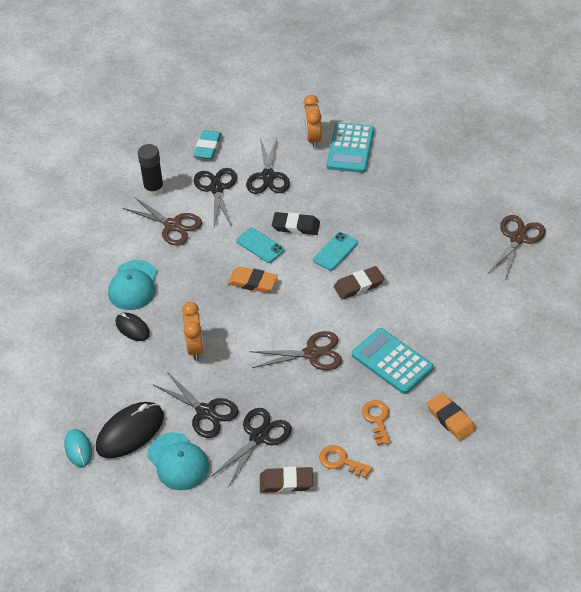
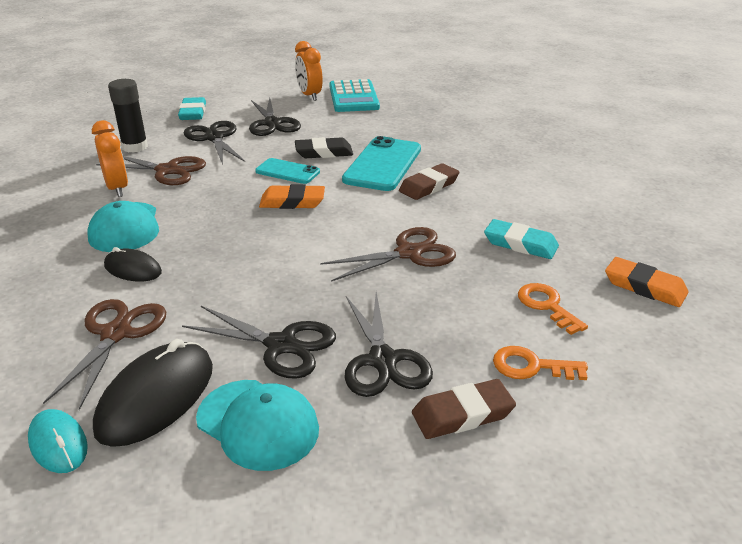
camera: 20 degrees left, 15 degrees down
orange clock [182,302,204,361] -> orange clock moved to [92,120,128,197]
black scissors [211,408,292,487] -> black scissors turned 150 degrees clockwise [344,292,433,397]
turquoise phone [313,232,358,271] -> turquoise phone [342,136,421,191], size x1.73
turquoise calculator [352,328,434,394] -> turquoise eraser [484,219,559,259]
brown scissors [488,215,545,281] -> brown scissors moved to [43,299,166,410]

